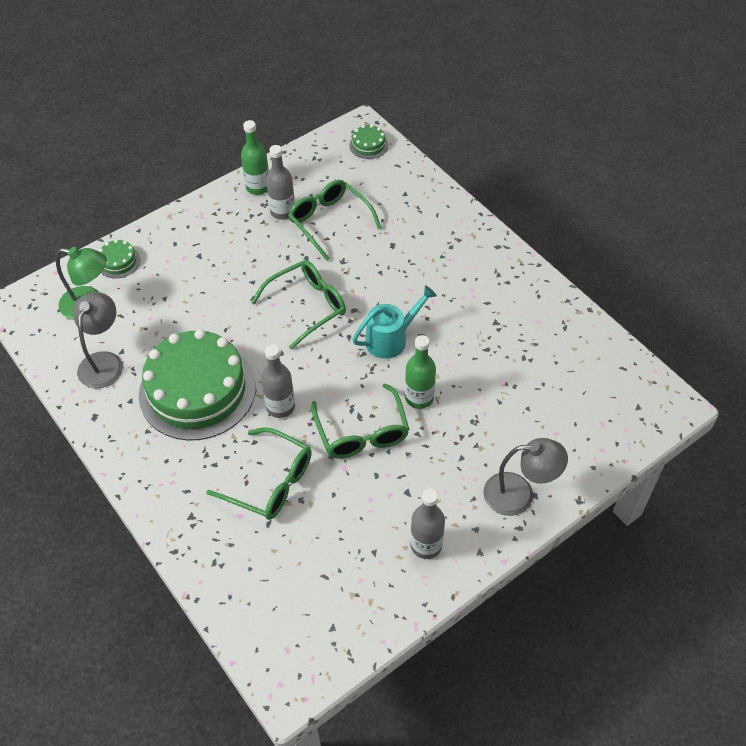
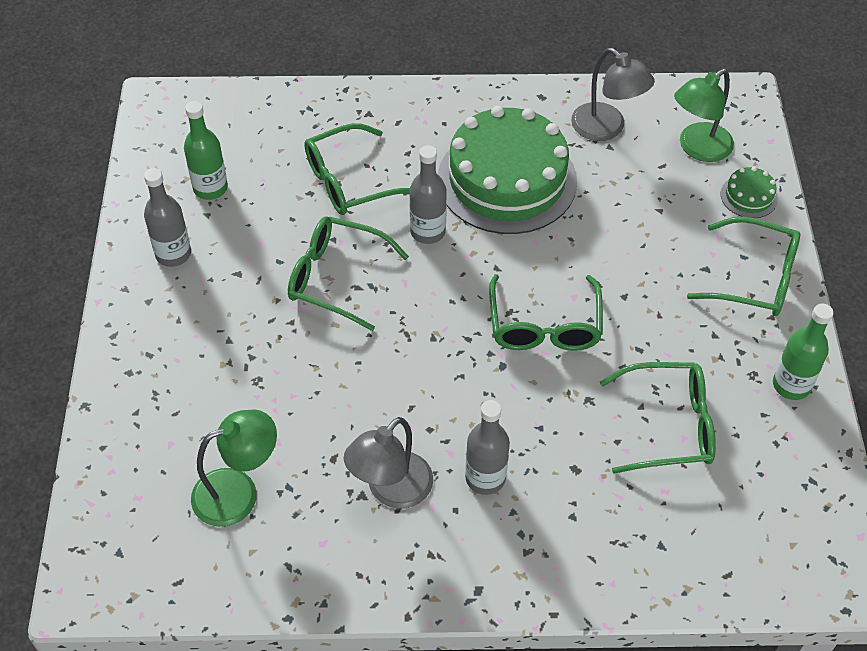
camera: 125 degrees right, 0 degrees up
grey bottle [266,145,295,220] -> grey bottle moved to [465,400,510,495]
green cake [349,124,388,159] -> none
turquoise watering can [352,285,437,359] -> none
green bottle [405,335,436,409] -> green bottle moved to [184,101,228,200]
grey lamp [483,438,568,516] -> grey lamp moved to [344,417,433,508]
none -> green lamp [191,409,277,527]
none -> green glasses [687,217,800,316]

